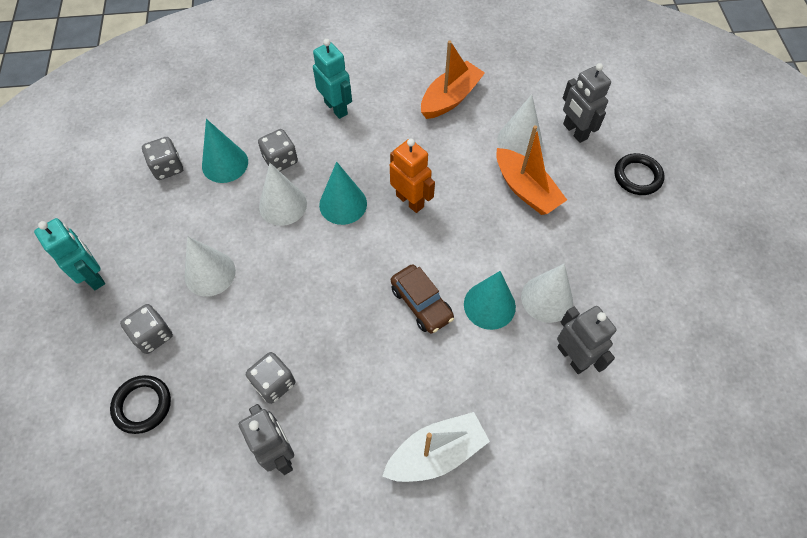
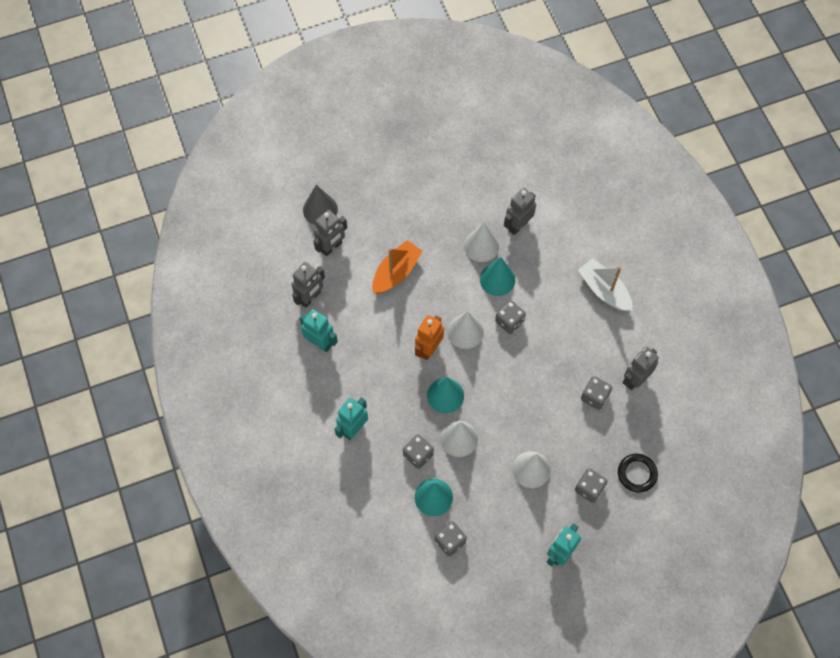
camera: 105 degrees left, 5 degrees up
brown car [391,264,454,334] -> grey dice [495,300,526,334]
orange boat [421,40,485,119] -> turquoise robot [300,309,338,352]
white cone [497,94,543,156] -> white cone moved to [447,311,484,349]
black ring [614,153,665,195] -> none
none -> grey robot [292,262,325,308]
none -> grey cone [303,185,338,225]

